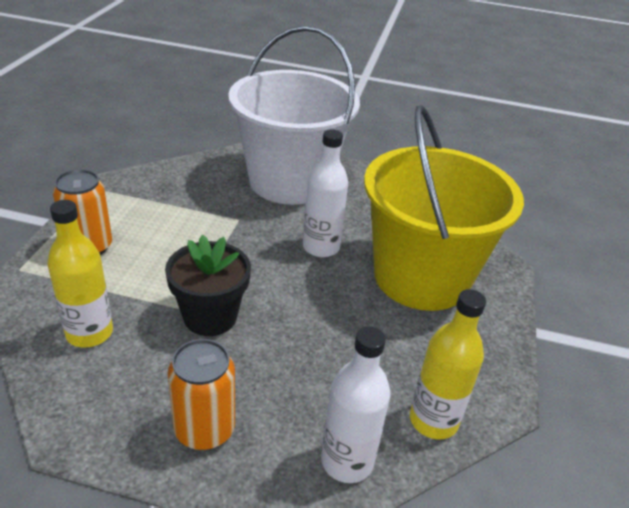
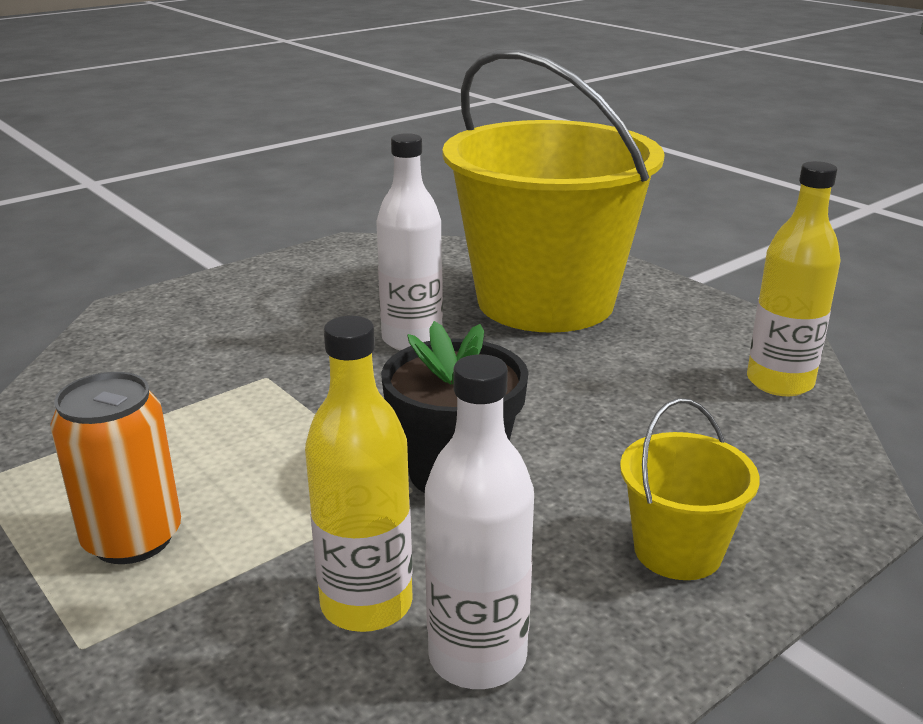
camera: 50 degrees left, 10 degrees down
orange can [168,339,235,450] -> yellow bucket [620,398,760,580]
white bucket [228,25,360,205] -> none
white bottle [321,327,391,483] -> white bottle moved to [425,354,534,689]

